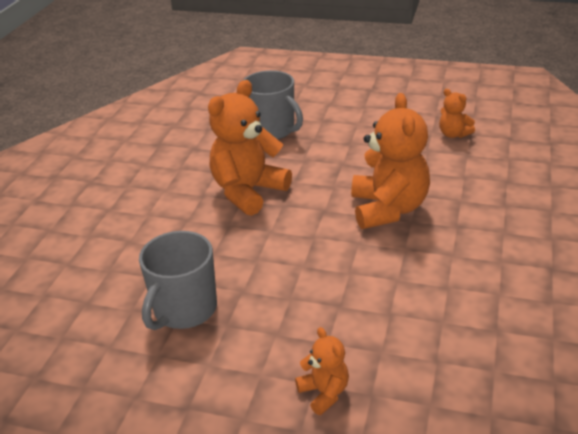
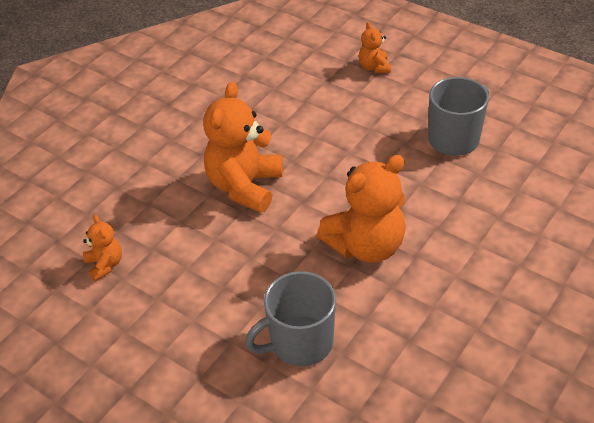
camera: 160 degrees left, 10 degrees up
grey mug [243,70,303,139] -> grey mug turned 90 degrees counterclockwise [245,271,336,367]

